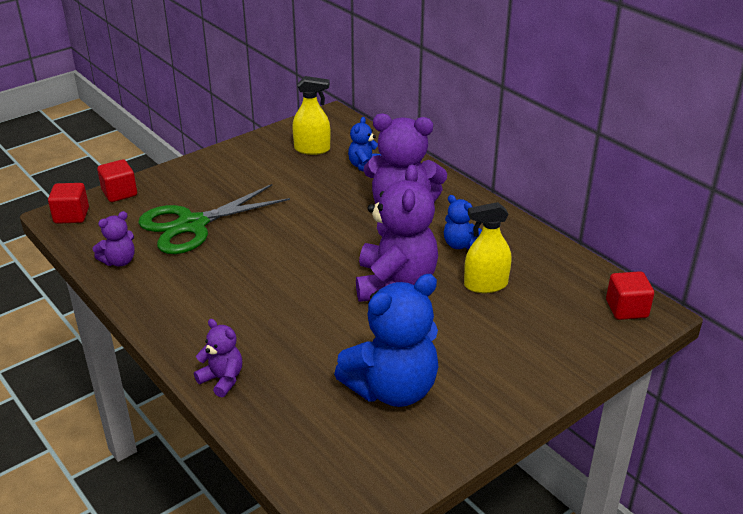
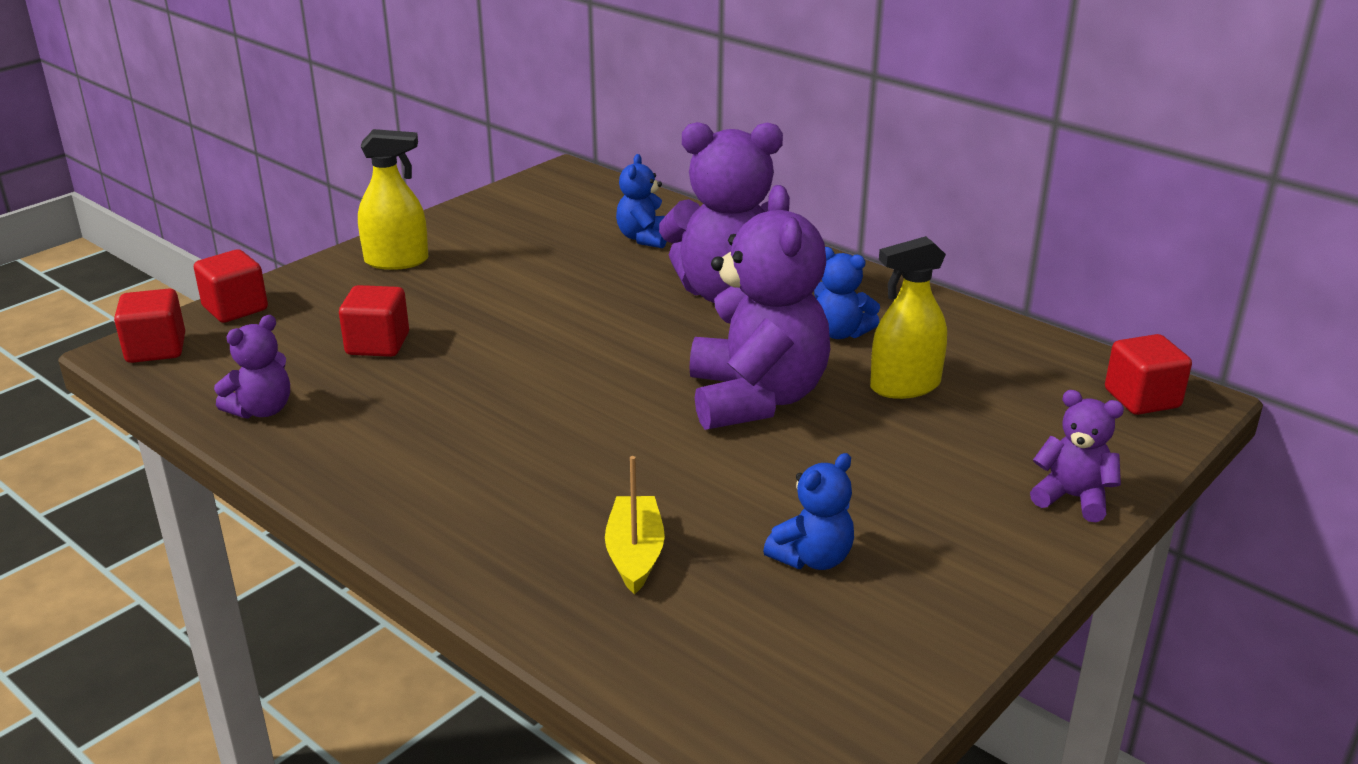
camera: 10 degrees left, 5 degrees down
green scissors [138,184,290,254] -> red cube [339,285,409,357]
purple teddy bear [194,319,242,397] -> purple teddy bear moved to [1030,390,1124,522]
yellow spray bottle [292,76,330,155] -> yellow spray bottle moved to [358,129,429,270]
blue teddy bear [334,274,439,407] -> blue teddy bear [763,453,854,570], size x0.48
none -> yellow boat [605,456,665,595]

